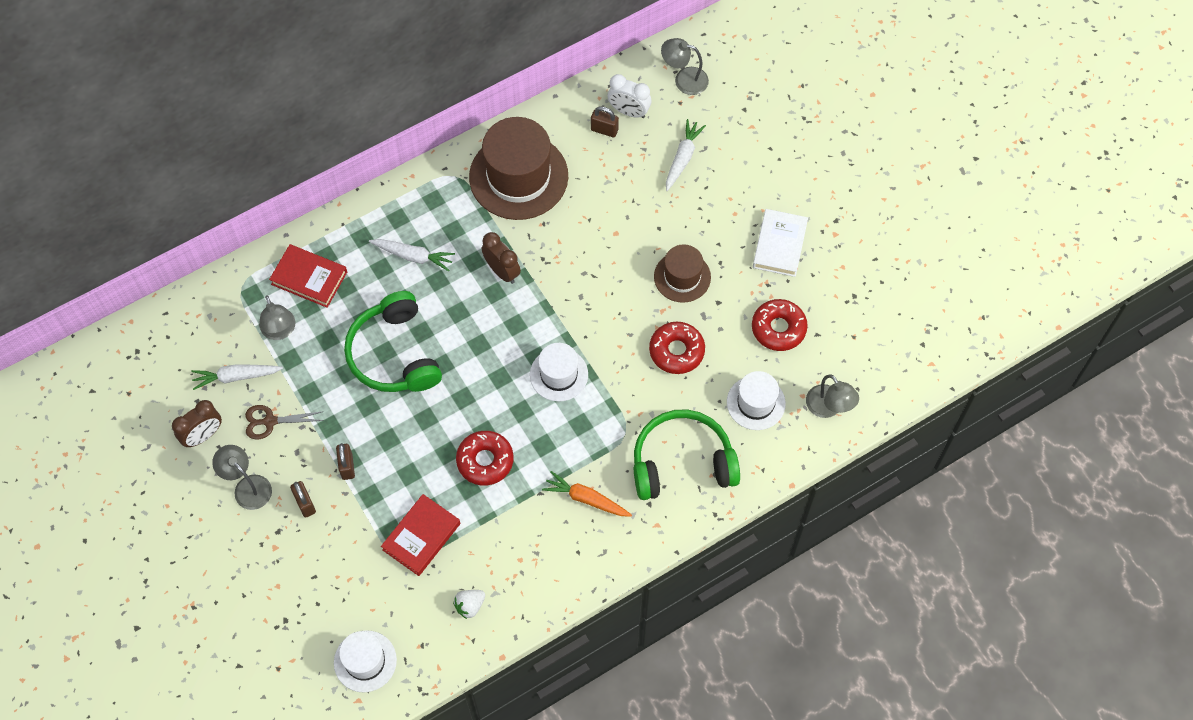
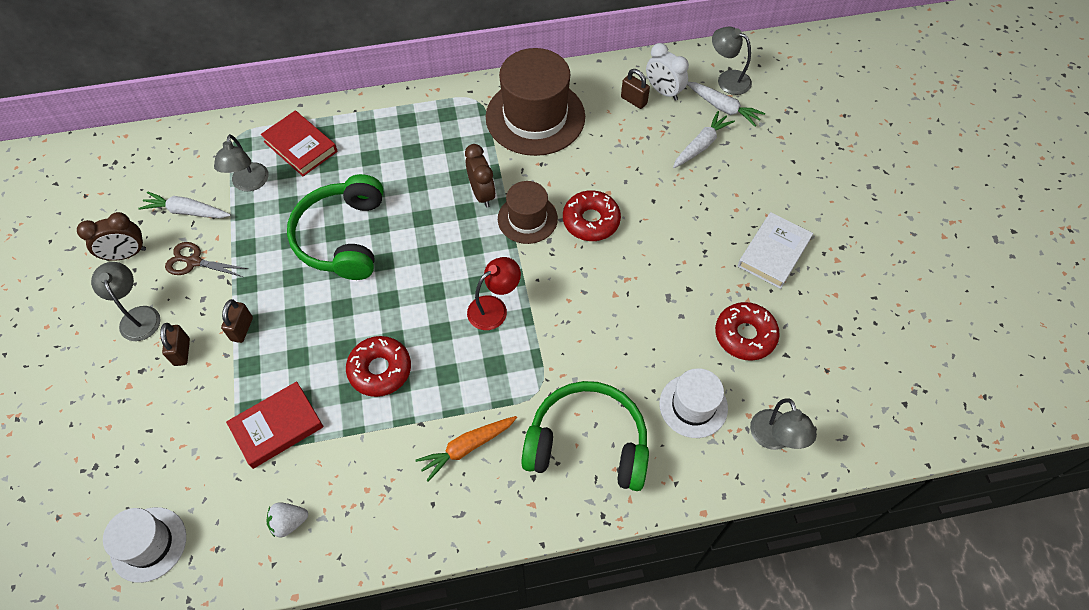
camera: 20 degrees right, 5 degrees down
white carrot [369,239,455,271] -> white carrot moved to [687,82,765,127]
white hat [530,343,588,402] -> red lamp [467,257,521,330]
orange carrot [542,471,632,517] -> orange carrot turned 75 degrees counterclockwise [415,416,517,481]
red donut [649,322,705,374] -> red donut moved to [563,190,621,241]
brown hat [654,244,711,303] -> brown hat moved to [498,181,558,244]

